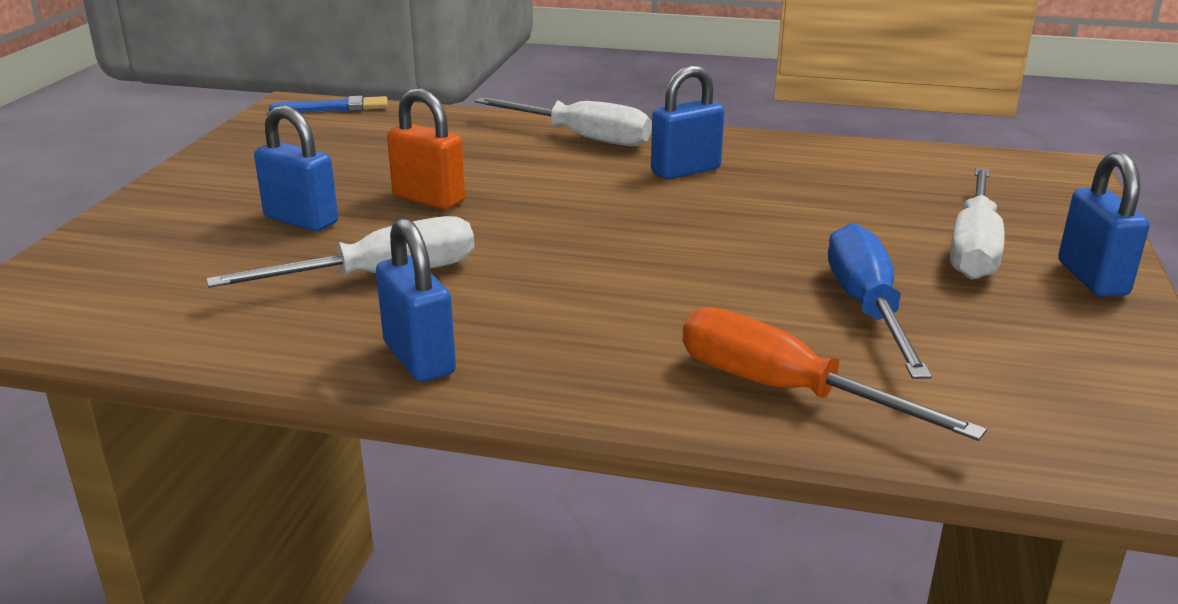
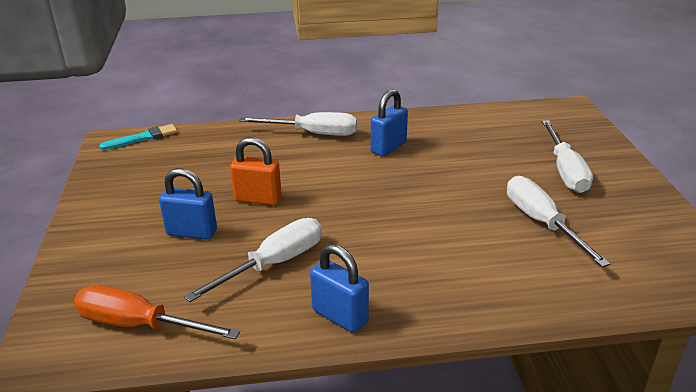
camera: 20 degrees left, 5 degrees up
blue brush [269,96,388,113] -> turquoise brush [99,124,177,150]
orange screwdriver [682,307,987,441] -> orange screwdriver moved to [74,285,240,339]
blue screwdriver [828,223,932,379] -> white screwdriver [507,176,610,267]
blue padlock [1058,152,1150,297] -> none

